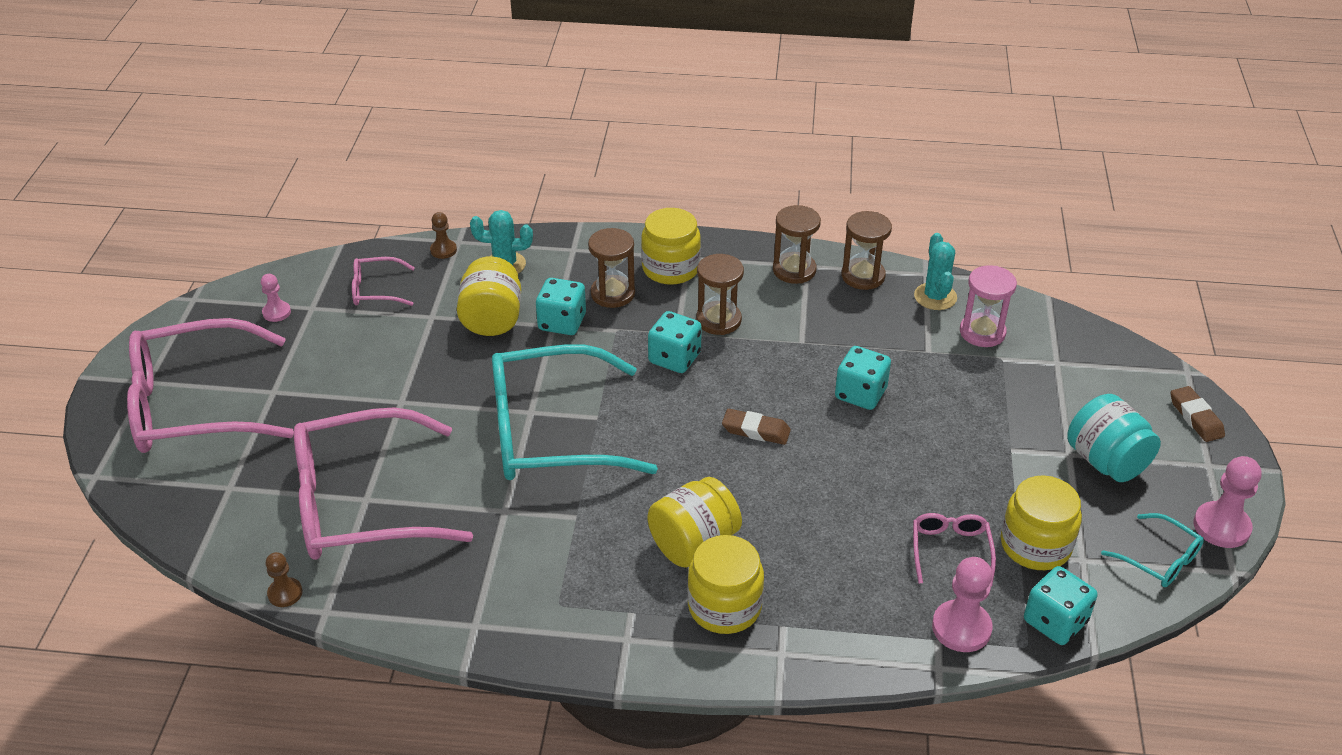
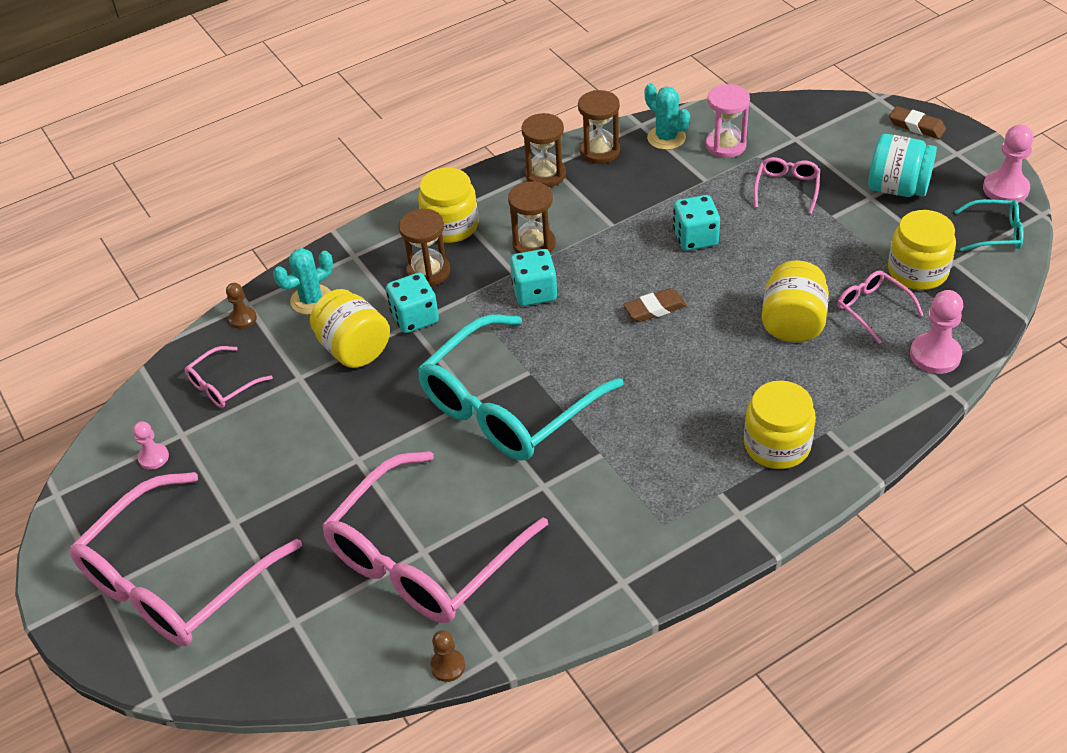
camera: 35 degrees left, 5 degrees up
yellow jar [648,477,742,568] -> yellow jar moved to [762,260,829,342]
turquoise dice [1024,566,1098,645] -> none
none -> pink glasses [754,157,820,214]

